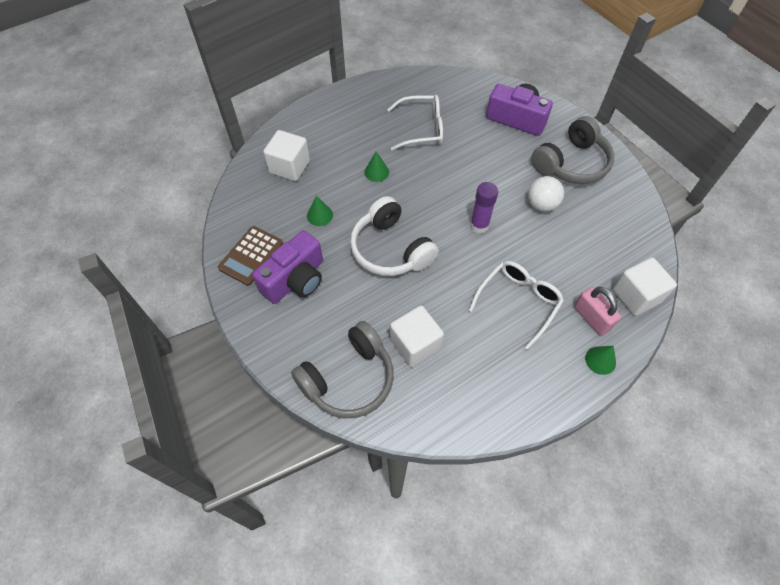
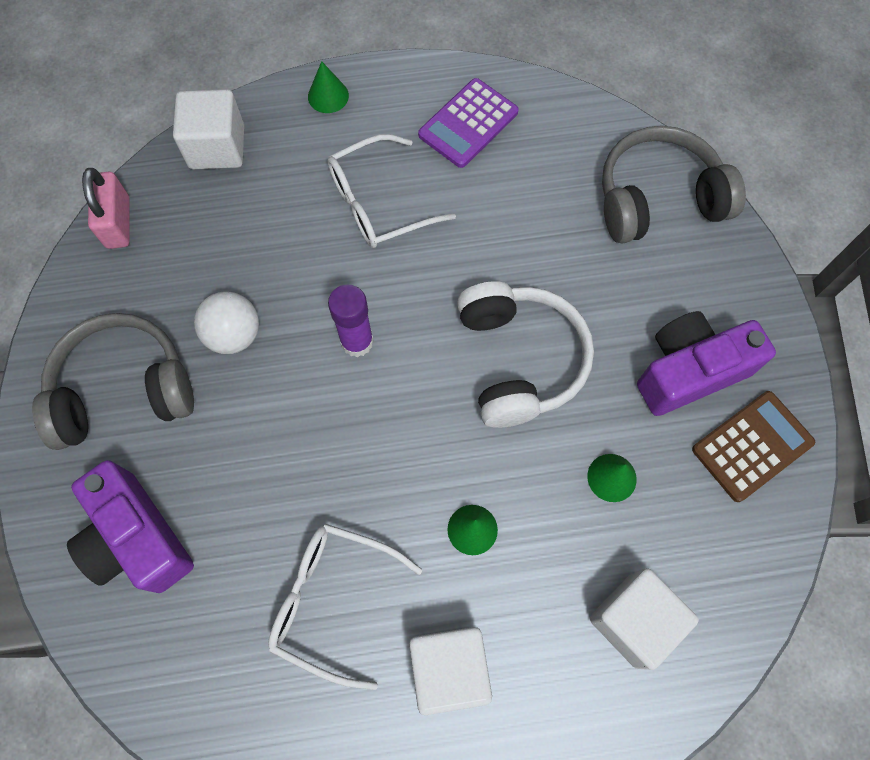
camera: 155 degrees left, 10 degrees up
white cube [390,305,444,367] -> white cube moved to [409,627,492,715]
pink padlock [574,287,621,336] -> pink padlock moved to [82,168,130,249]
none -> purple calculator [418,78,519,168]

